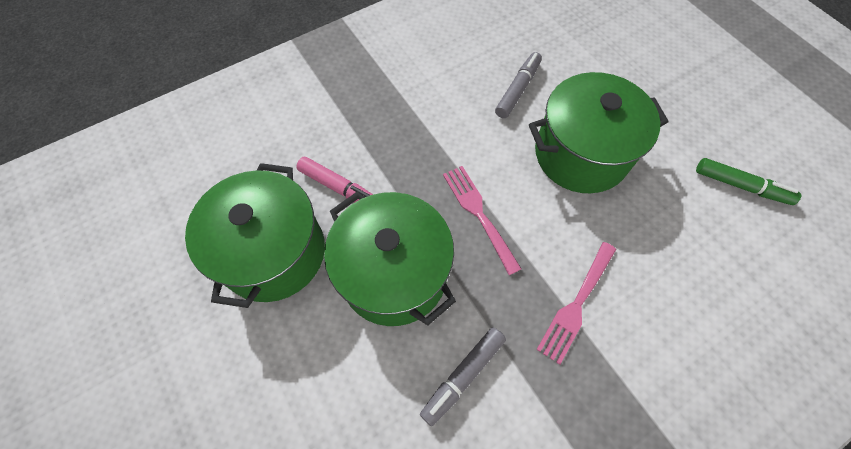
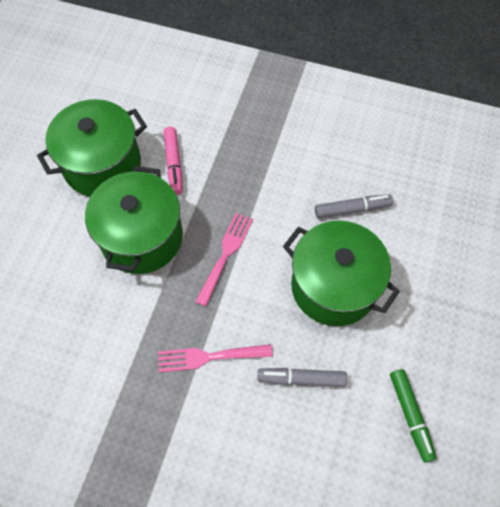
camera: 50 degrees right, 0 degrees up
grey marker [420,327,506,426] -> grey marker moved to [257,368,347,387]

